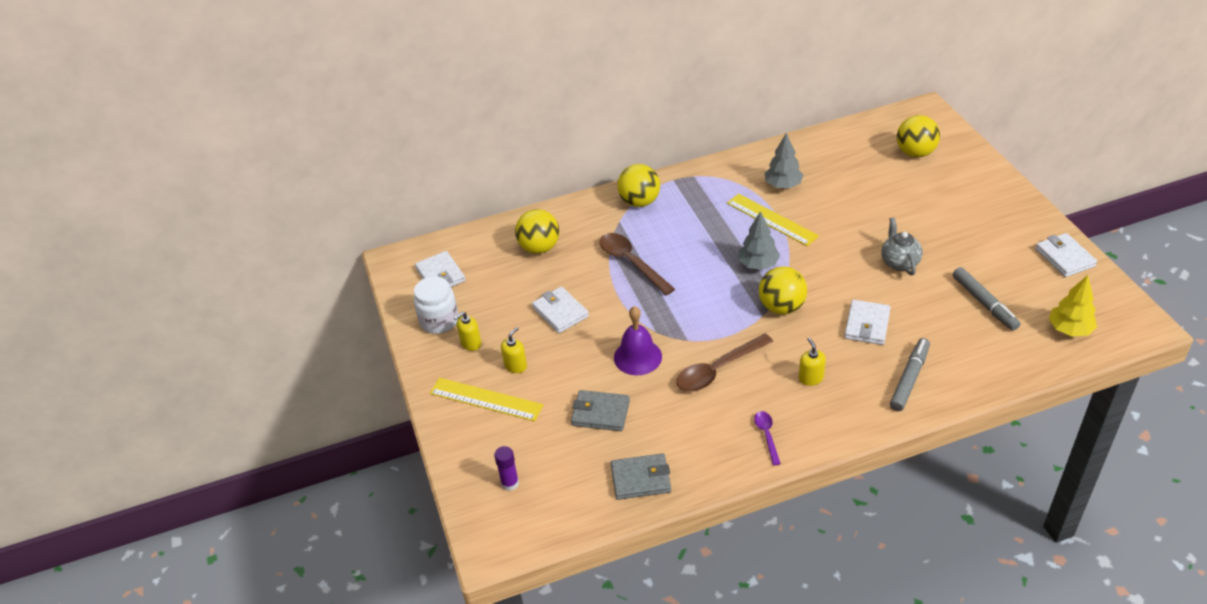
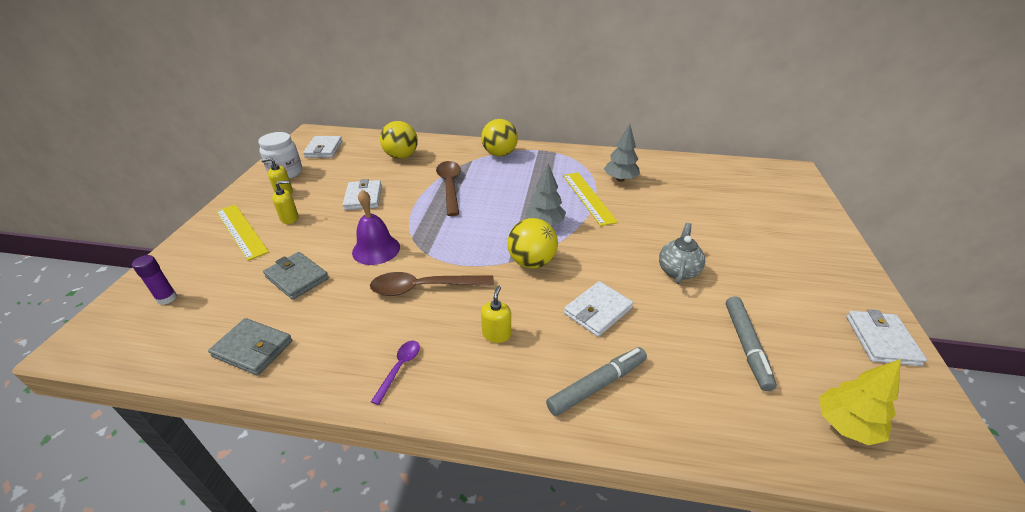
camera: 25 degrees right, 5 degrees down
yellow ball [897,115,940,157] -> none

